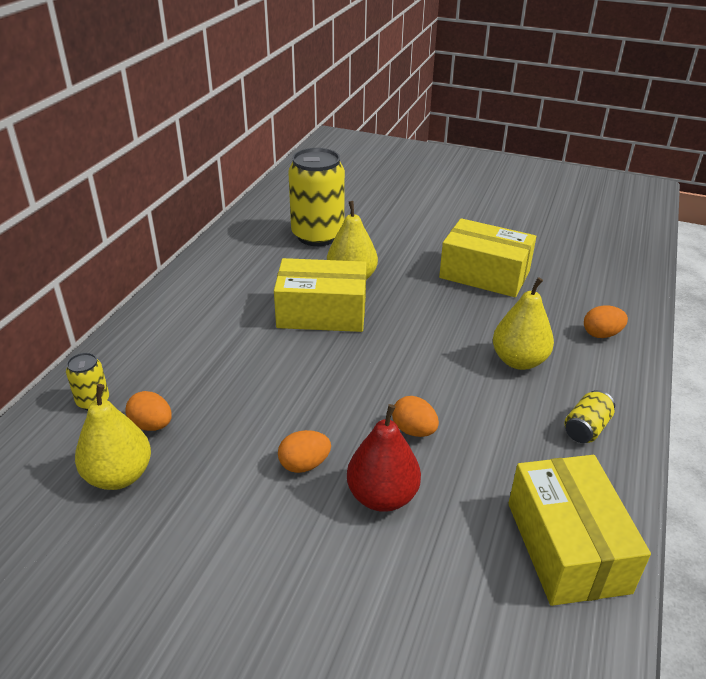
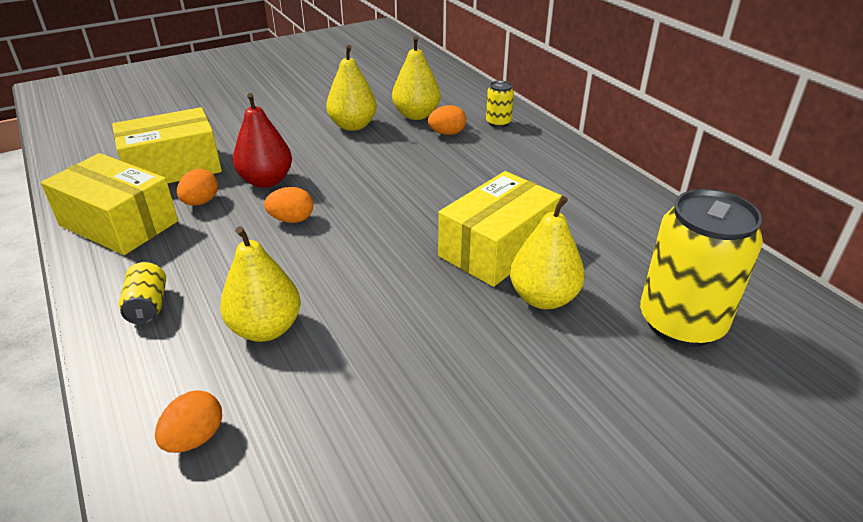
camera: 130 degrees right, 0 degrees up
orange egg [278,430,331,473] -> orange egg moved to [177,169,218,206]
yellow box [439,218,536,297] -> yellow box moved to [112,107,222,183]
none -> yellow pear [326,45,377,131]

